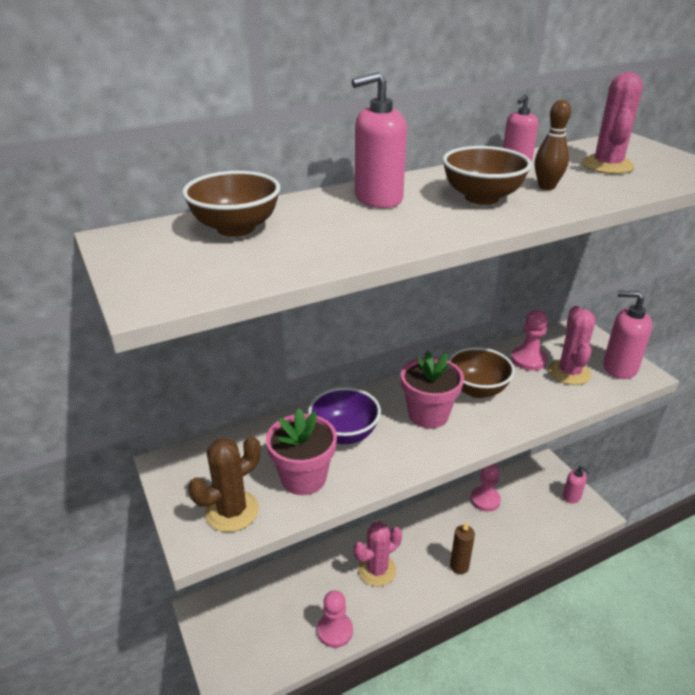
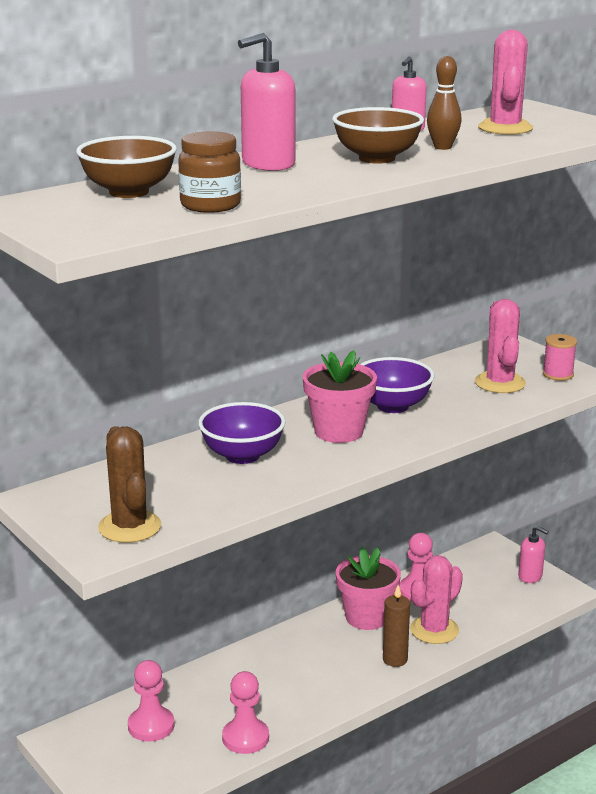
camera: 10 degrees left, 10 degrees down
brown cactus [188,436,260,532] -> brown cactus turned 60 degrees counterclockwise [98,426,161,543]
pink flower pot [266,408,337,495] -> pink flower pot moved to [336,547,401,630]
pink cactus [354,522,402,586] -> pink cactus moved to [410,555,463,644]
brown bowl [448,347,515,398] -> purple bowl [360,357,434,413]
pink pawn [511,310,548,371] -> pink pawn moved to [128,660,174,742]
pink soap dispenser [603,291,652,379] -> pink spool [543,334,577,381]
none -> brown jar [178,131,241,213]

